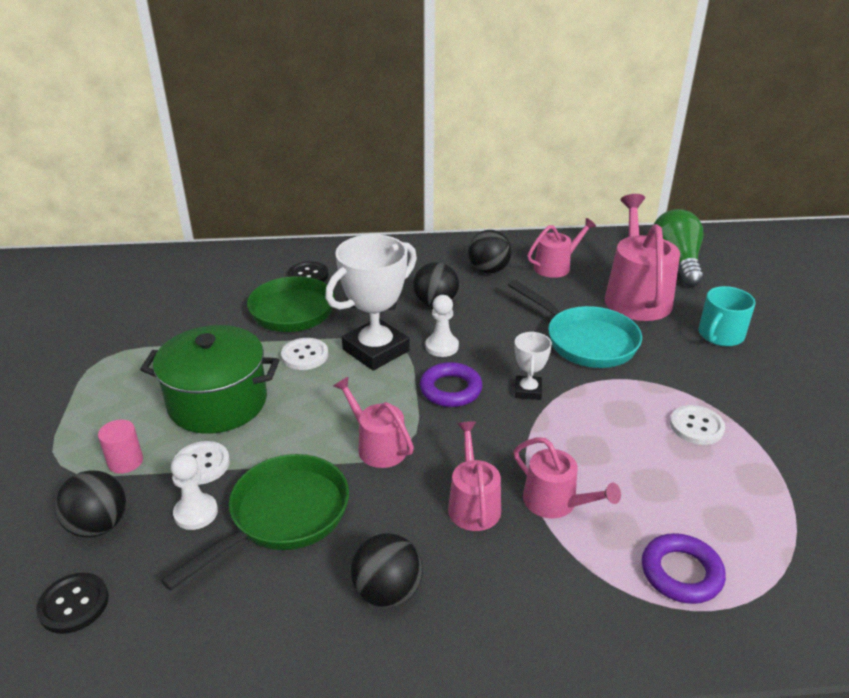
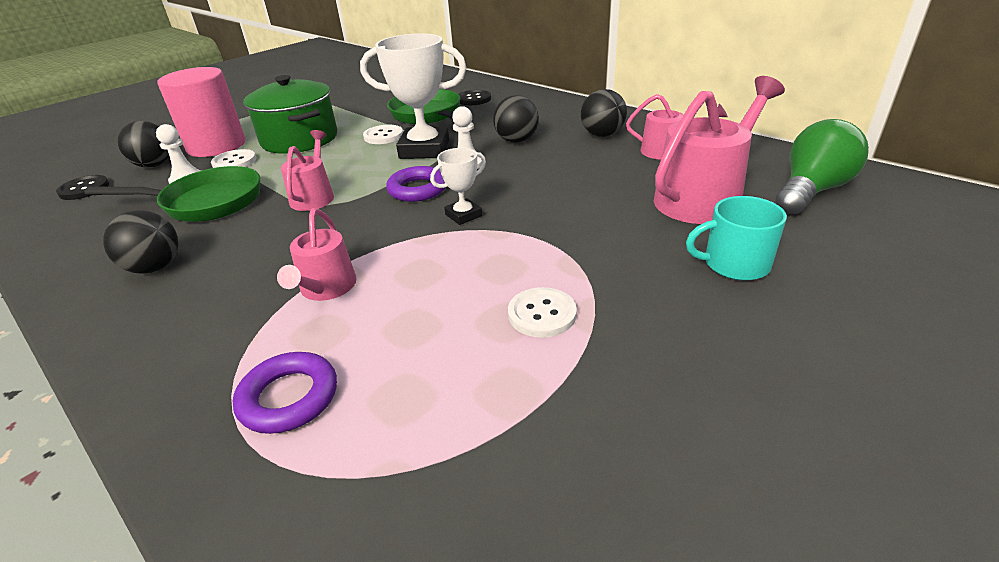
camera: 50 degrees right, 0 degrees up
pink cylinder [98,420,143,474] -> pink cylinder [157,67,246,157], size x2.33
pink watering can [448,421,501,531] -> none
turquoise pan [508,280,642,368] -> none

